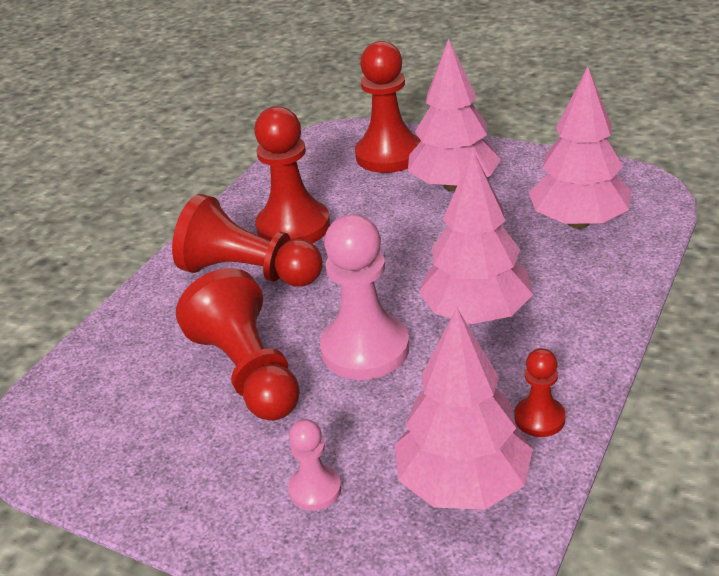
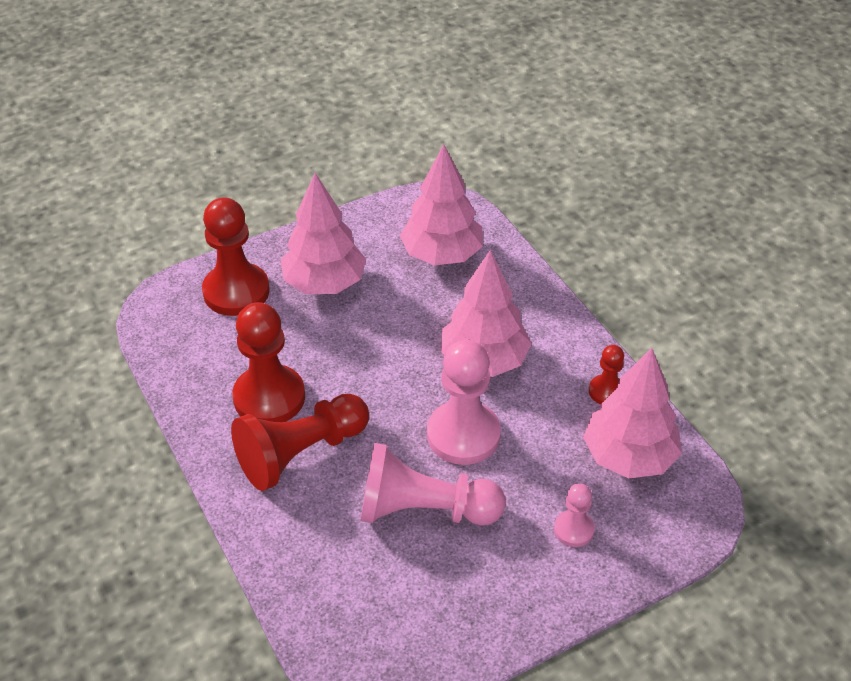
camera: 60 degrees left, 10 degrees up
red pawn [176,268,300,421] -> pink pawn [360,443,506,526]

